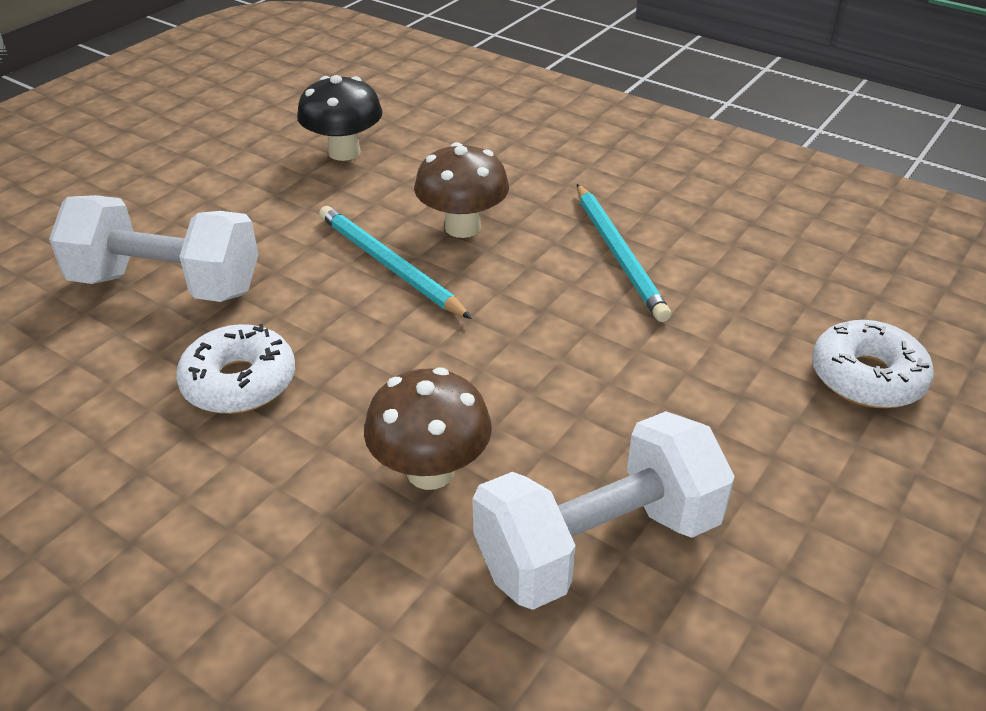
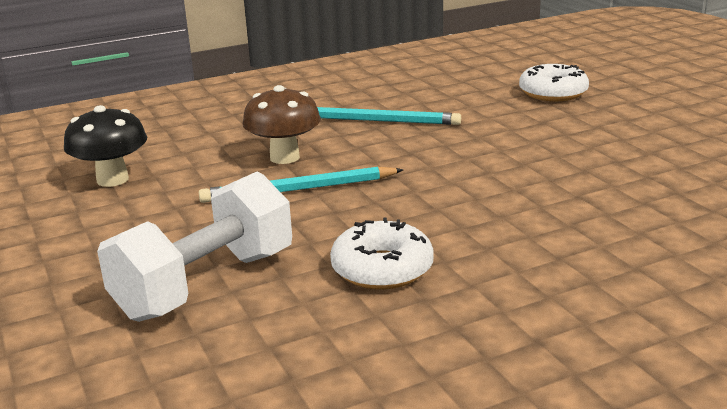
camera: 60 degrees left, 15 degrees down
brown mushroom [364,368,492,490] -> none
white dumbbell [473,411,735,610] -> none

